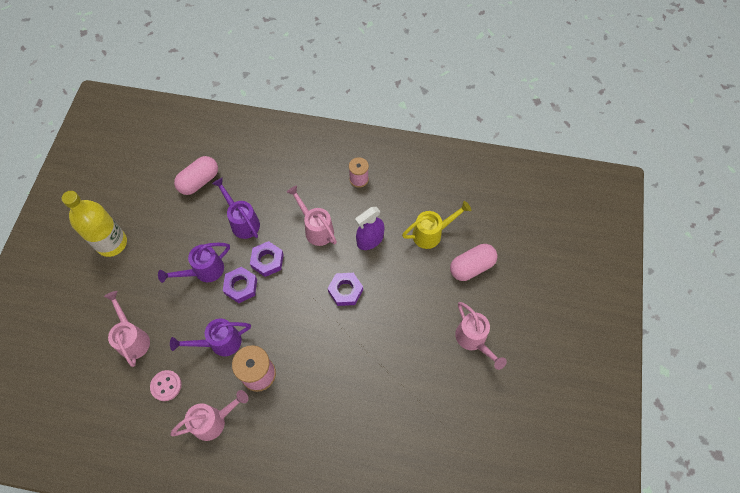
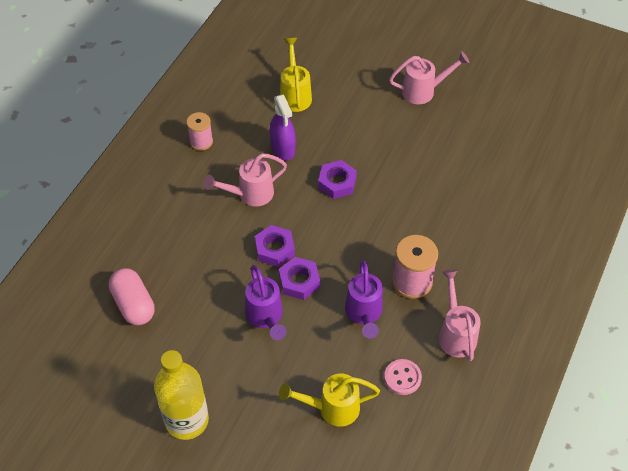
camera: 75 degrees left, 10 degrees down
pink watering can [104,291,150,367] -> yellow watering can [279,374,380,427]
purple watering can [212,177,260,239] -> none
pink capsule [450,244,498,281] -> none

